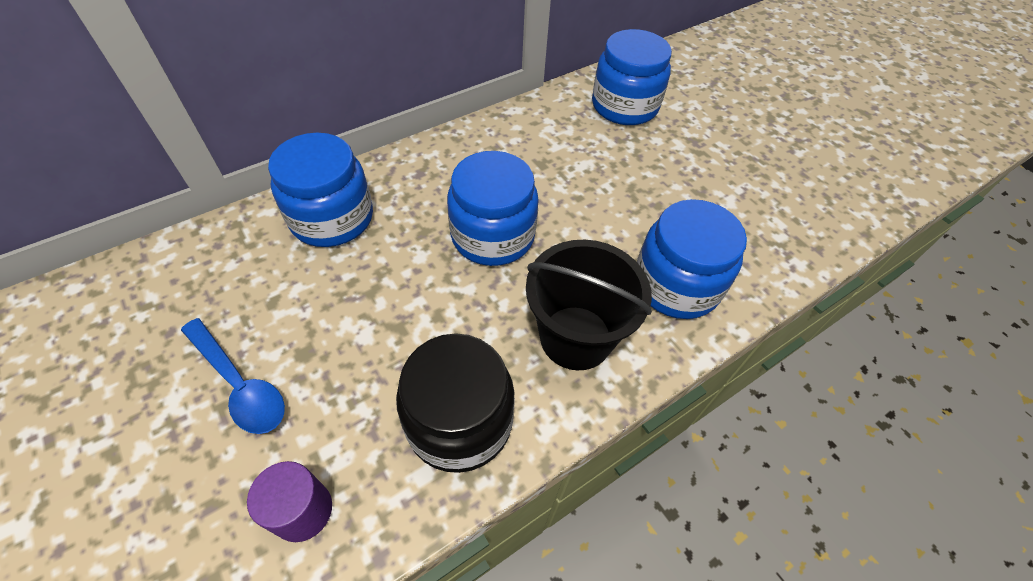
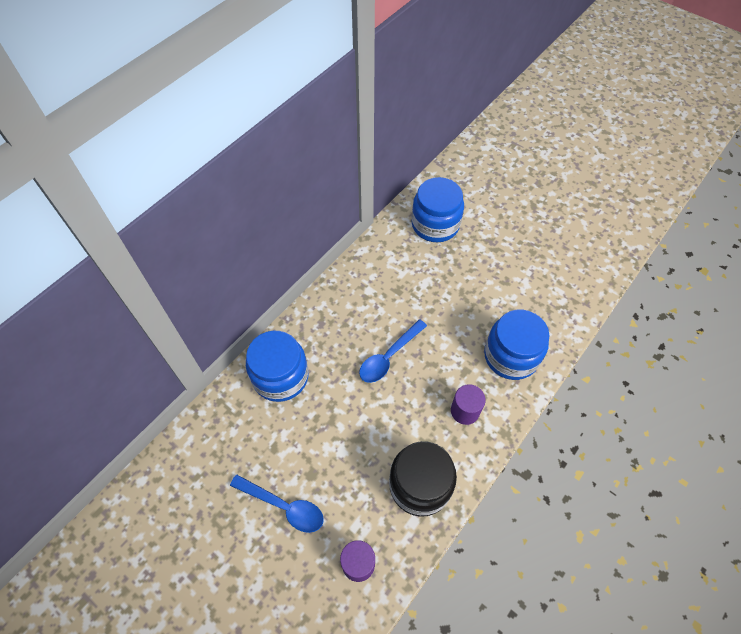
camera: 15 degrees left, 5 degrees up
blue jar [447,151,539,266] -> blue spoon [359,319,427,383]
black bucket [526,240,652,370] -> purple cylinder [451,384,486,425]

